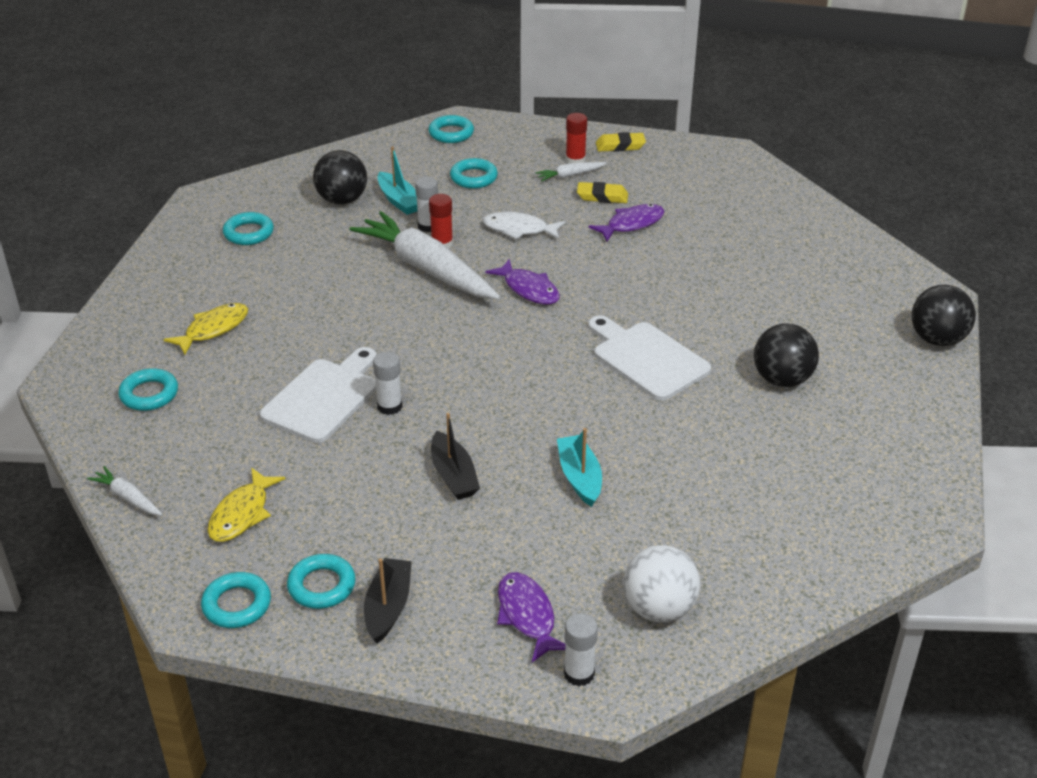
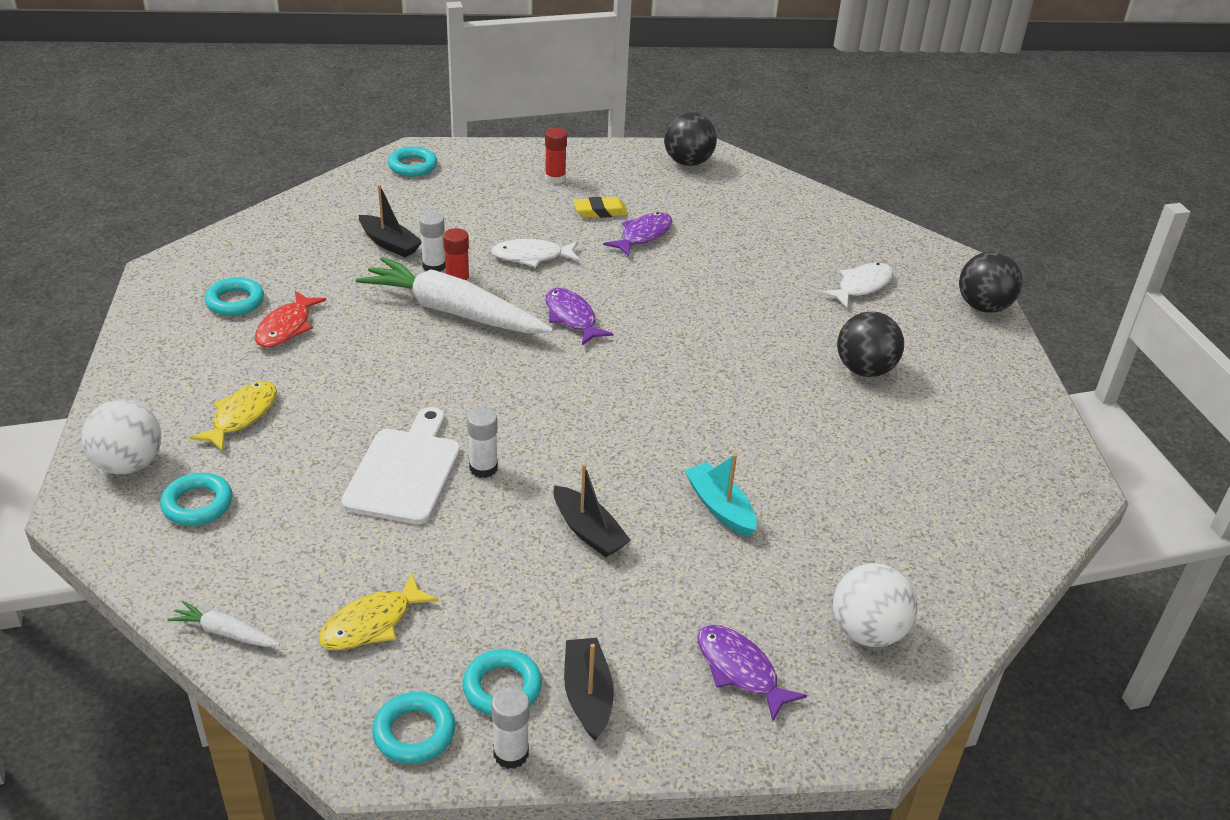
camera: 20 degrees left, 0 degrees up
yellow fish [208,468,285,542] -> yellow fish turned 45 degrees clockwise [318,573,439,650]
black ball [313,150,367,205] -> black ball moved to [664,112,717,166]
turquoise boat [378,146,417,215] -> black boat [359,185,421,257]
turquoise ring [450,158,498,189] -> none
purple fish [486,259,560,304] -> purple fish turned 150 degrees counterclockwise [546,288,613,345]
white carrot [535,162,607,181] -> none
white glue stick [564,613,598,686] -> white glue stick moved to [491,687,530,769]
white cutting board [588,315,711,401] -> none
yellow eraser [596,132,646,152] -> none
none -> white ball [81,400,161,474]
none -> red fish [255,291,326,348]
none -> white fish [820,263,893,308]

